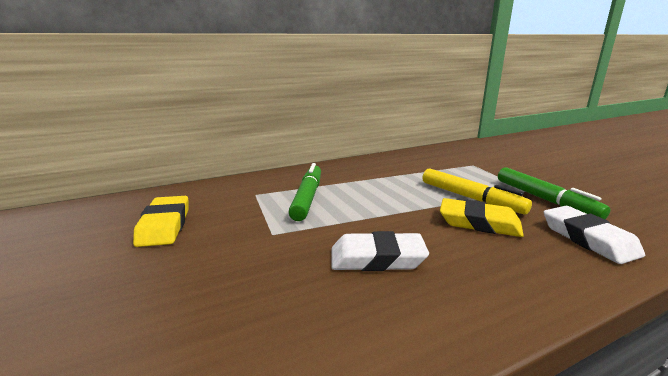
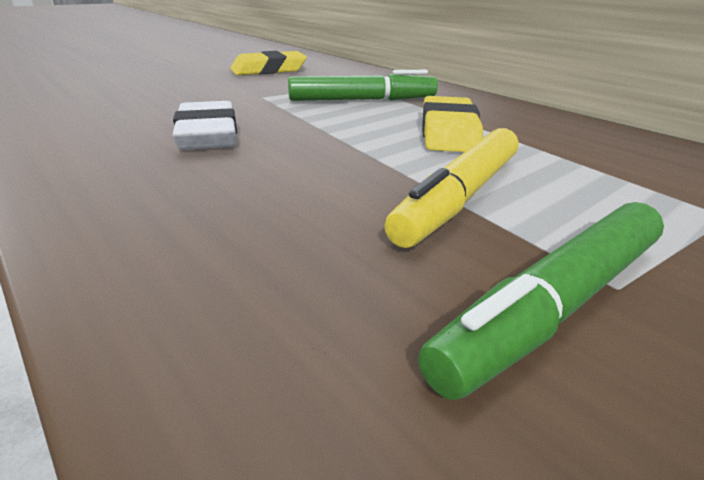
camera: 75 degrees right, 10 degrees up
yellow eraser [440,198,524,237] -> yellow eraser moved to [422,96,483,152]
white eraser [544,206,645,264] -> none

